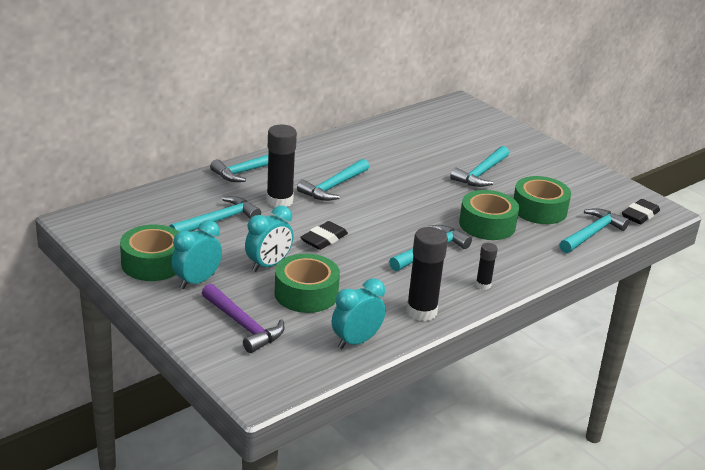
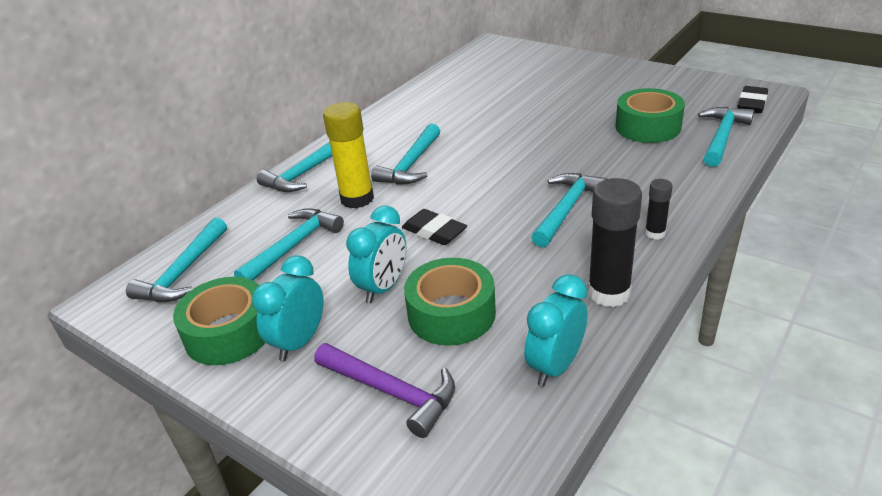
camera: 10 degrees left, 5 degrees up
black glue stick [266,125,297,207] -> yellow glue stick [323,102,374,209]
black eraser [300,221,348,250] -> black eraser turned 75 degrees counterclockwise [402,209,467,245]
turquoise hammer [450,146,509,187] -> turquoise hammer moved to [126,218,227,302]
green tape [459,190,519,240] -> none

